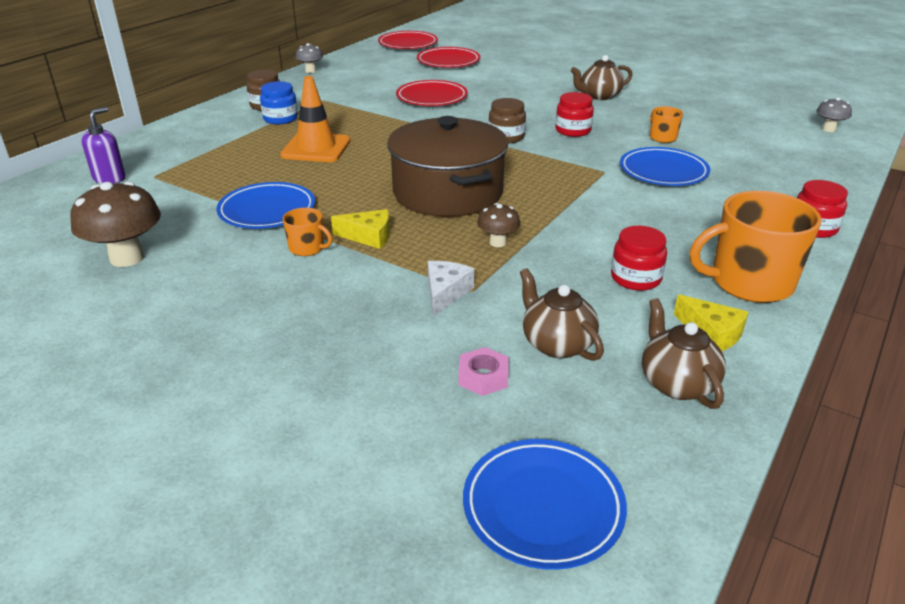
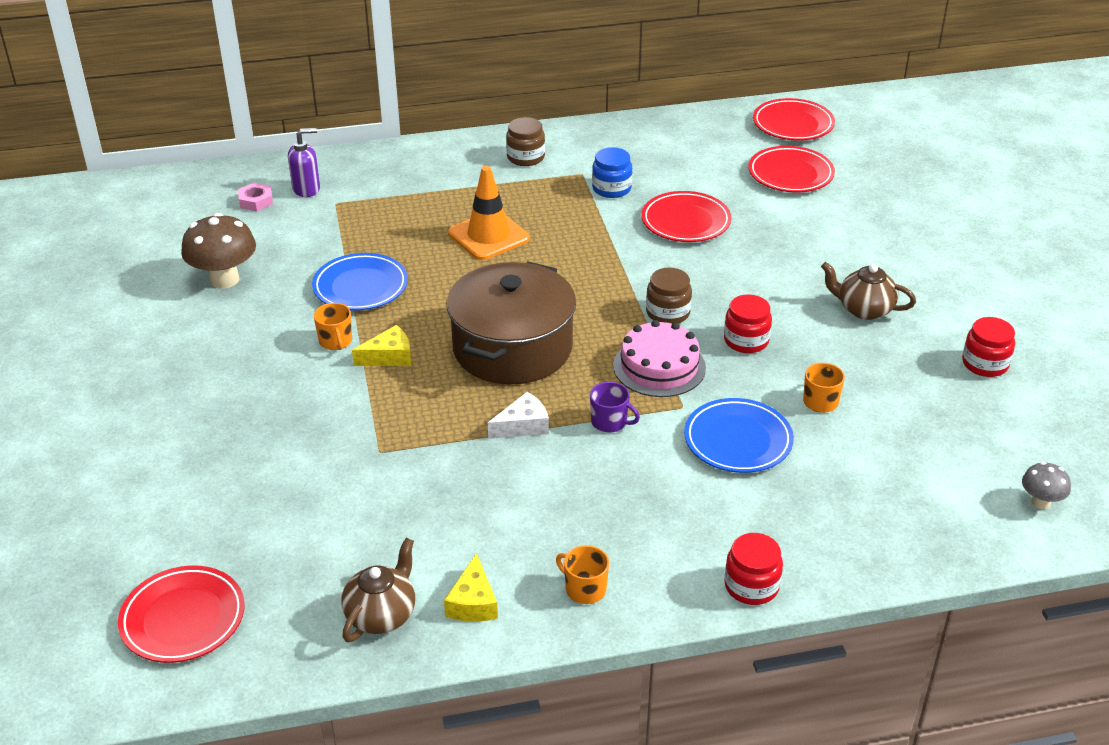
camera: 45 degrees right, 5 degrees up
blue jar [260,81,298,124] -> blue jar moved to [592,147,632,198]
grey mushroom [296,43,323,73] -> none
yellow cheese [331,209,390,249] -> yellow cheese turned 75 degrees counterclockwise [352,325,411,366]
white cheese [428,261,474,317] -> white cheese moved to [488,392,549,439]
pink nut [458,347,509,396] -> pink nut moved to [238,183,273,211]
blue plate [463,439,627,570] -> red plate [118,566,245,663]
brown mushroom [477,203,520,247] -> none
brown teapot [520,268,604,361] -> none
red jar [611,226,667,291] -> red jar moved to [962,317,1015,377]
orange mug [690,191,822,303] -> orange mug [556,545,609,604], size x0.47
none -> purple mug [590,382,640,433]
none -> pink cake [613,320,706,397]

